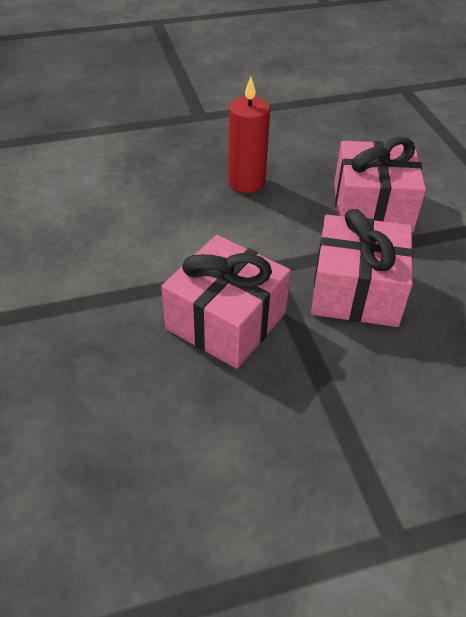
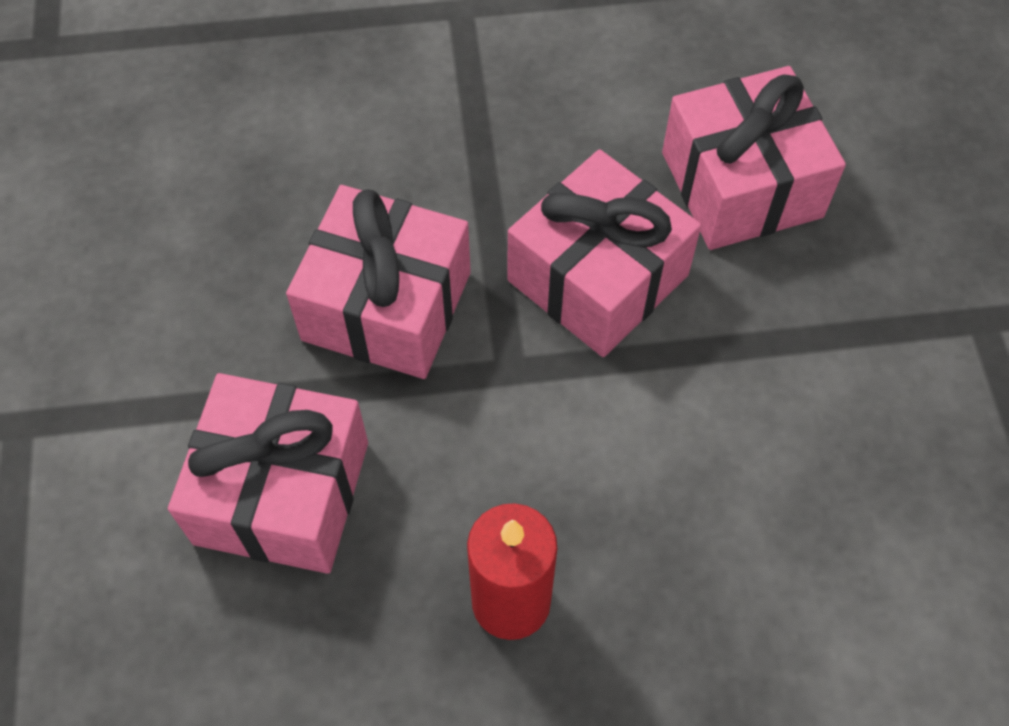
camera: 170 degrees left, 15 degrees up
none -> pink gift [662,66,846,250]

